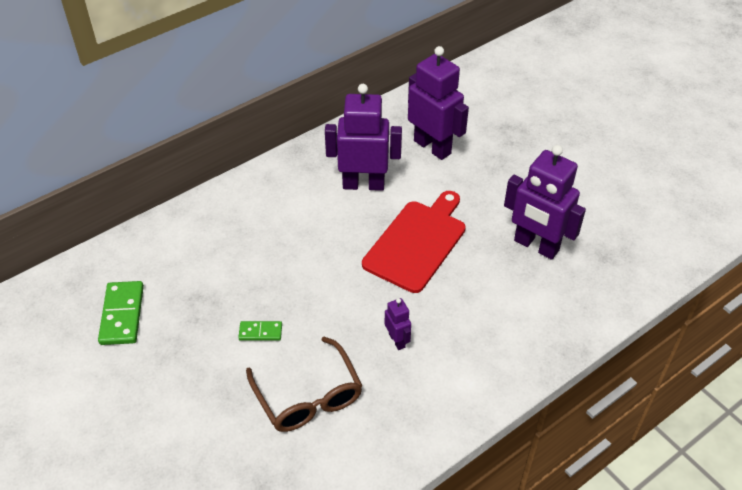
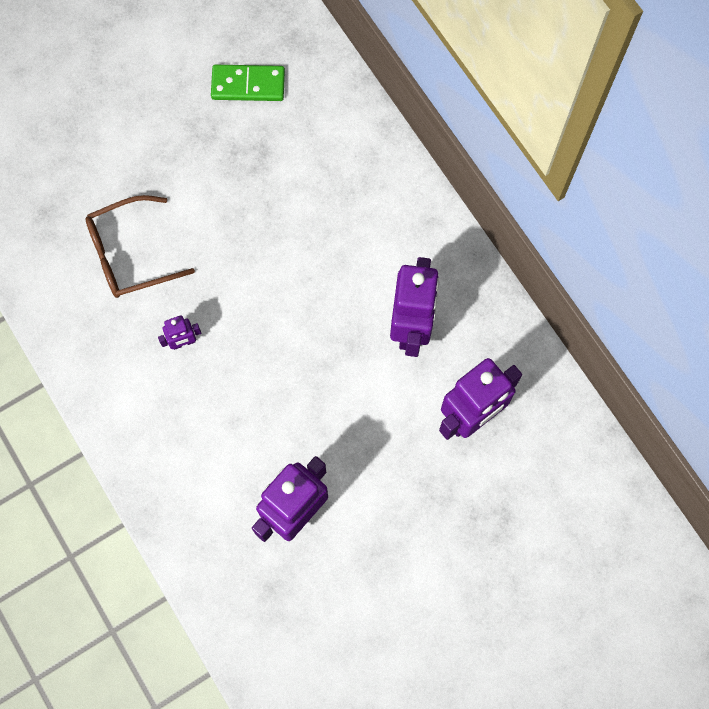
camera: 95 degrees right, 25 degrees up
green domino [238,321,282,341] -> none
red cutting board [362,191,466,293] -> none

